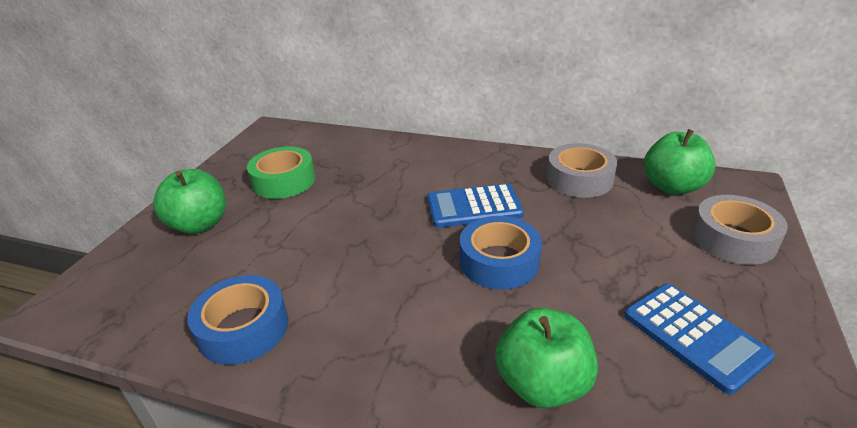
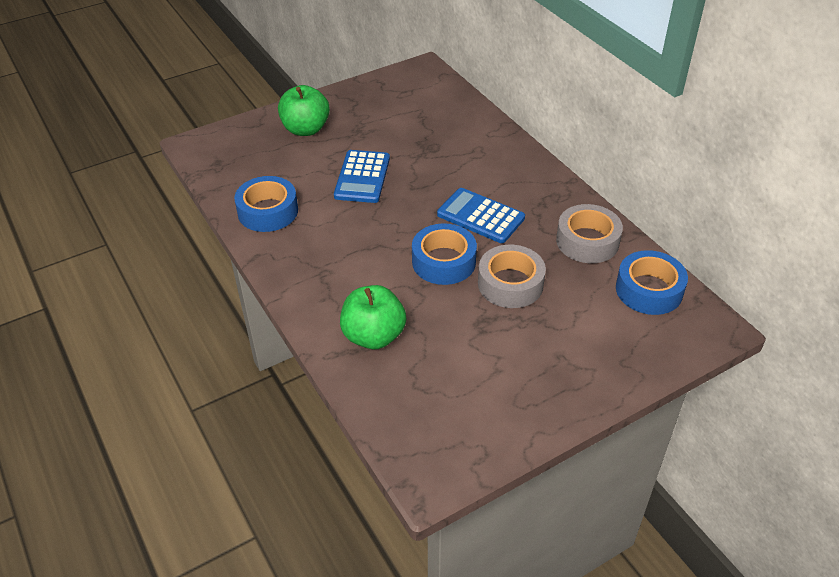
camera: 40 degrees right, 10 degrees up
green tape [247,146,315,199] -> none
blue calculator [624,284,775,395] -> blue calculator moved to [334,150,390,203]
green apple [644,129,716,195] -> blue tape [616,250,688,315]
grey tape [692,195,788,265] -> grey tape moved to [478,245,546,308]

